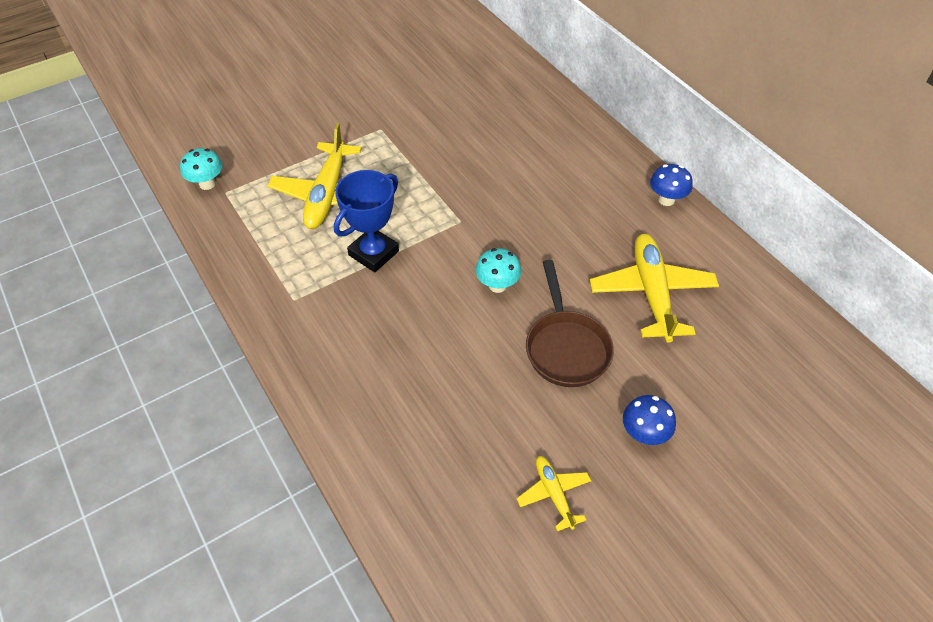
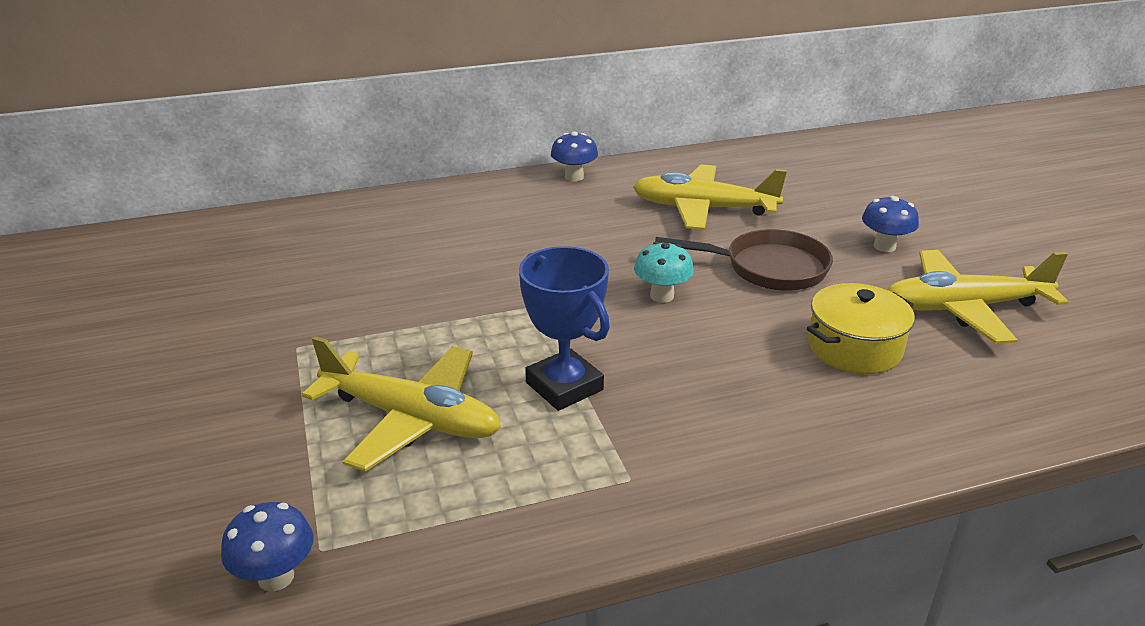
camera: 75 degrees left, 20 degrees down
turquoise mushroom [180,148,223,190] -> blue mushroom [221,502,314,592]
yellow plane [516,456,591,531] -> yellow plane [887,250,1068,344], size x1.94
none -> yellow pot [807,283,915,374]

